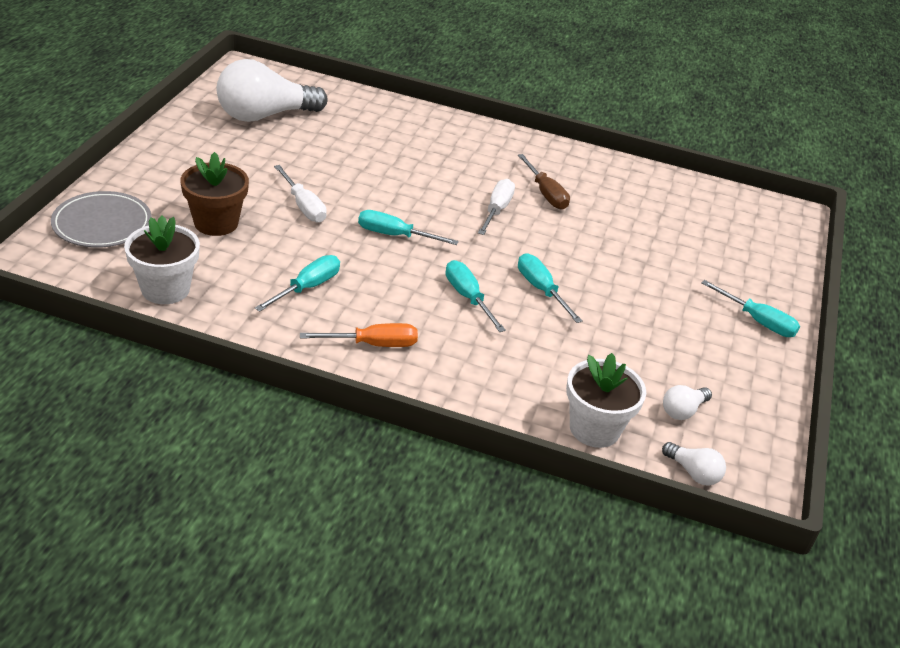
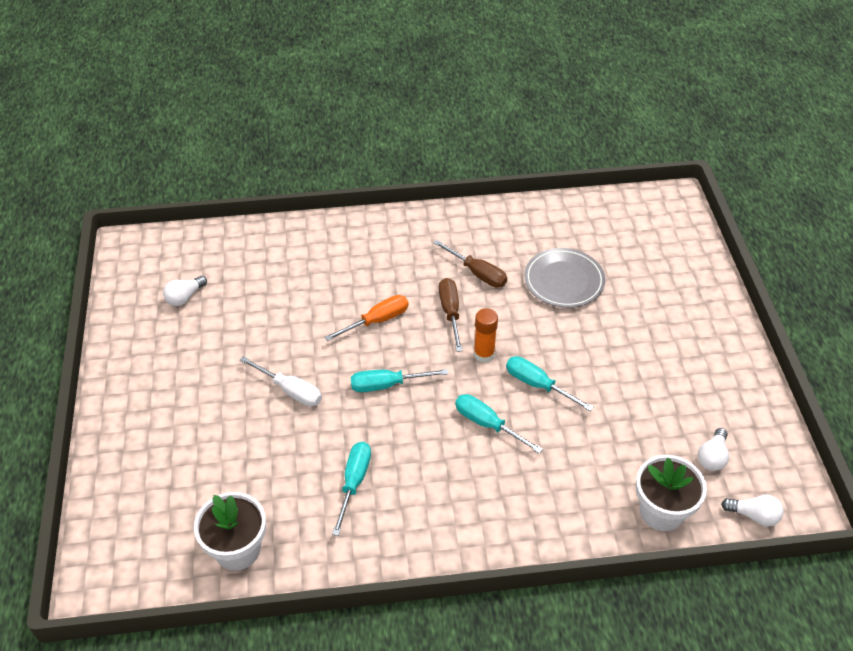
camera: 20 degrees left, 10 degrees up
grey plate [51,191,152,248] -> grey plate moved to [524,248,605,308]
brown flower pot [180,152,249,236] -> none
white light bulb [217,59,328,122] -> white light bulb [163,276,207,306], size x0.43
orange screwdriver [300,323,418,347] -> orange screwdriver moved to [325,295,408,341]
white screwdriver [478,179,515,235] -> brown screwdriver [439,278,463,352]
turquoise screwdriver [701,280,800,337] -> none
none -> orange glue stick [474,308,498,363]

